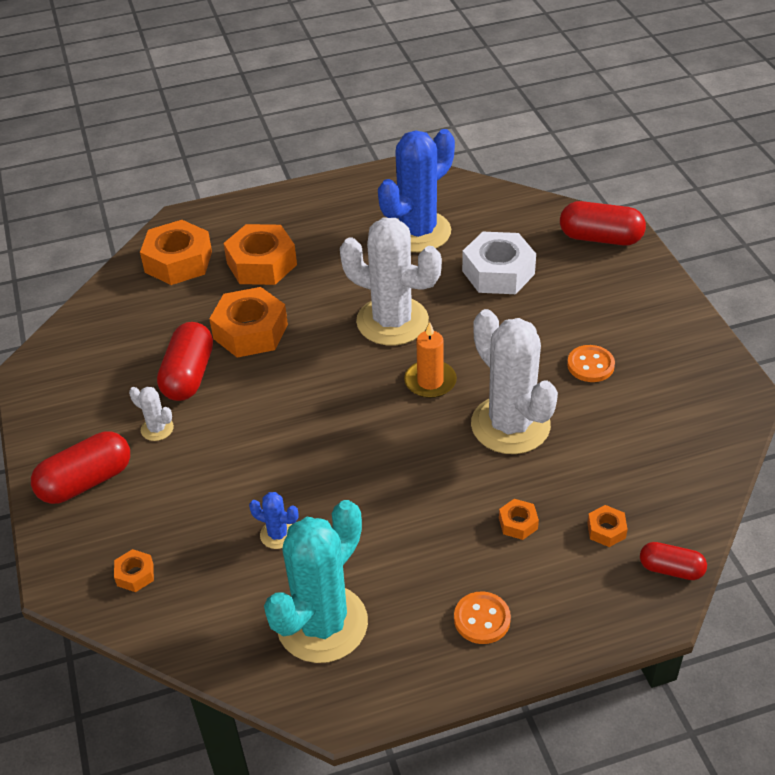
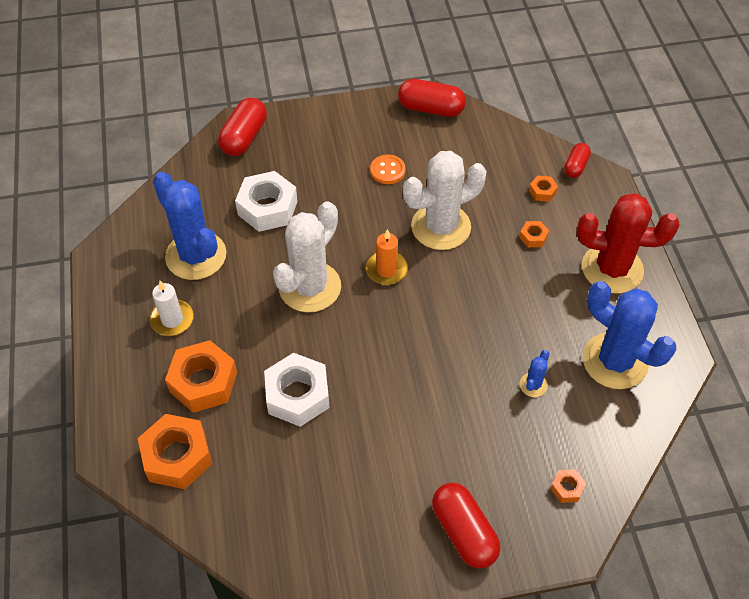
camera: 85 degrees left, 10 degrees up
white cactus [129,387,174,441] -> none
red capsule [157,322,213,401] -> red capsule moved to [398,79,466,117]
orange nut [209,287,288,358] -> white nut [264,353,330,427]
turquoise cactus [264,500,368,663] -> blue cactus [583,281,676,389]
orange button [454,592,511,644] -> red cactus [577,193,679,293]
none -> white candle [150,281,194,336]

